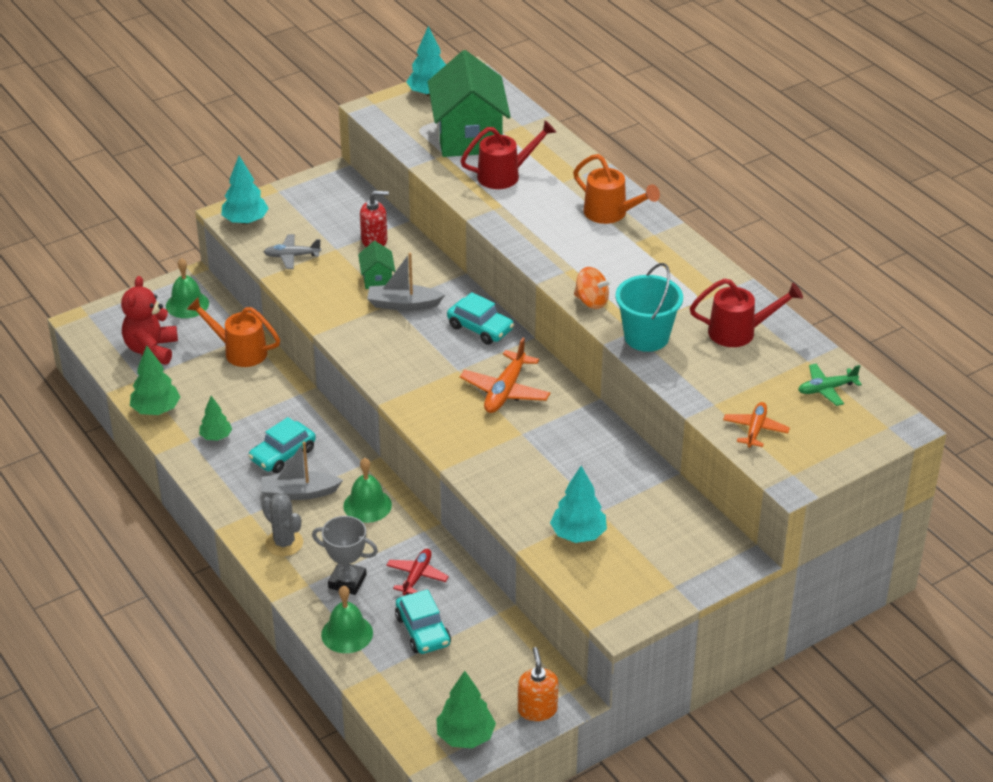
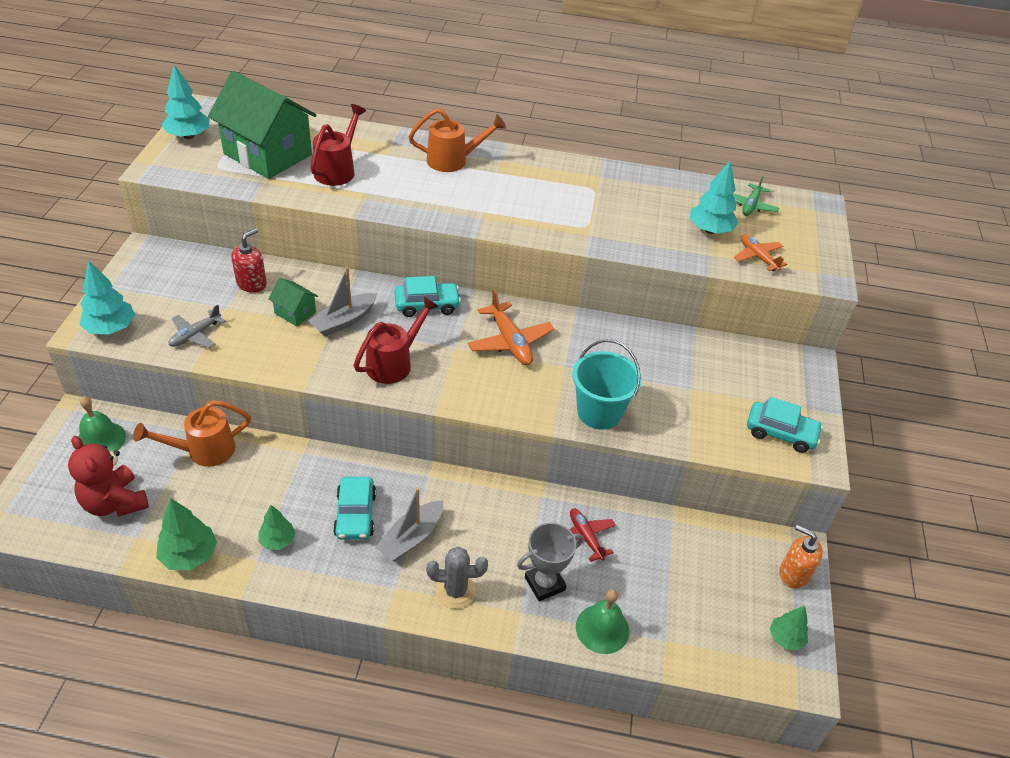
camera: 50 degrees left, 5 degrees up
green bell [343,458,392,523] -> none
turquoise car [395,589,451,654] -> turquoise car moved to [747,397,823,453]
green tree [436,671,496,749] -> green tree [770,606,808,650], size x0.65
turquoise tree [550,466,607,543] -> turquoise tree moved to [690,161,739,234]
orange spinning top [574,267,612,309] -> none
turquoise bucket [616,263,683,352] -> turquoise bucket moved to [572,339,642,430]
red watering can [690,278,803,347] -> red watering can moved to [354,297,439,384]

